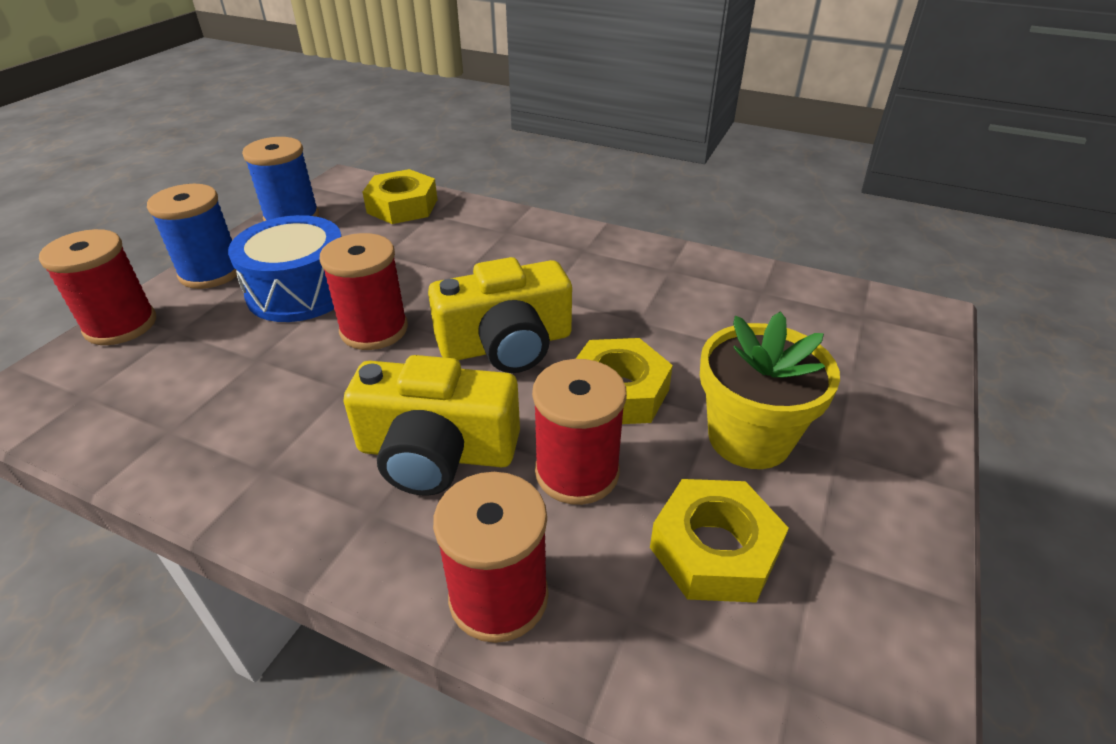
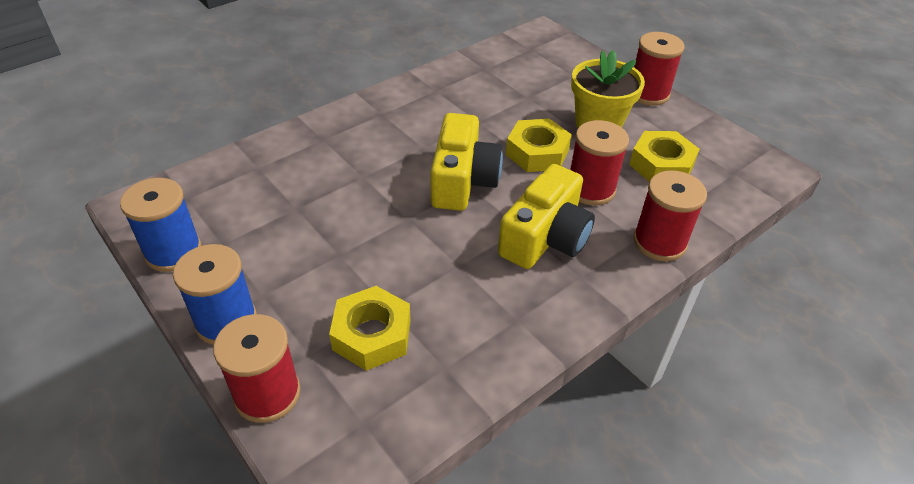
camera: 65 degrees left, 5 degrees up
blue drum [228,215,342,322] -> none
red spool [319,233,408,350] -> red spool moved to [634,32,684,106]
yellow nut [362,169,438,224] -> yellow nut moved to [329,286,411,371]

